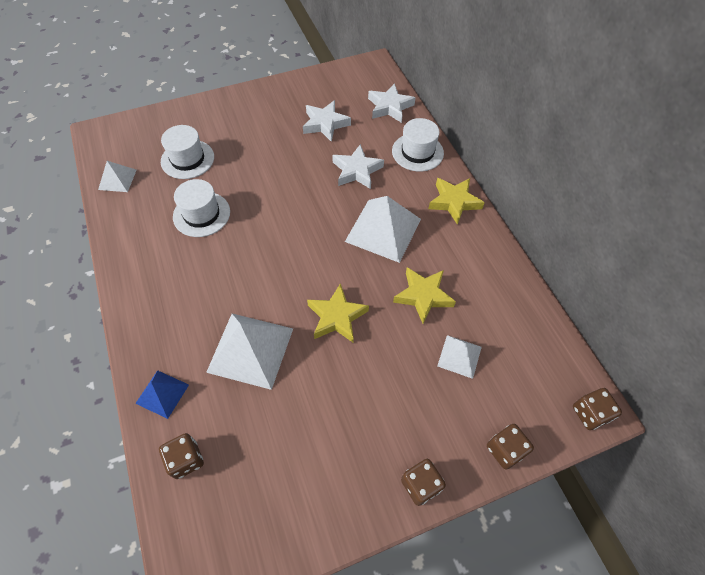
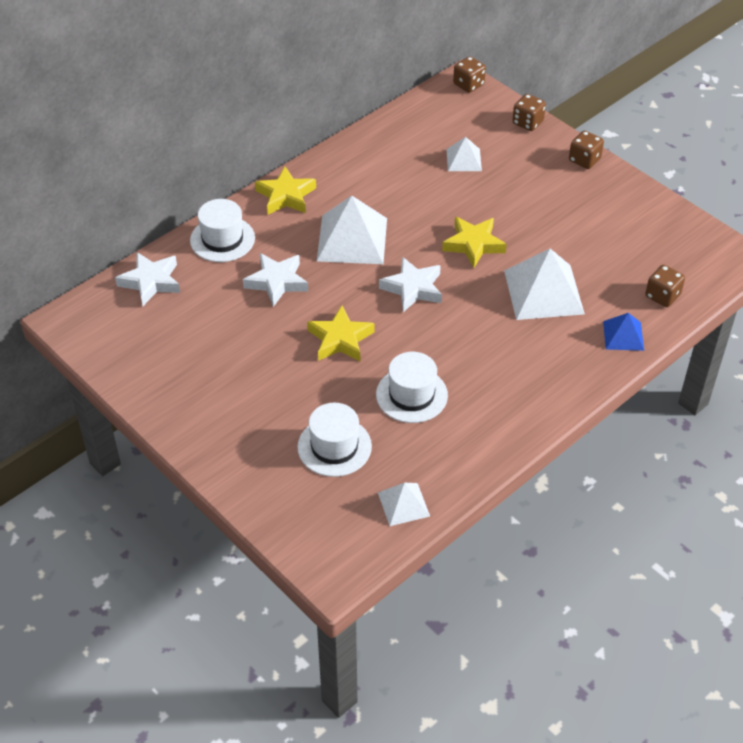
camera: 110 degrees left, 10 degrees down
white star [303,100,351,142] -> white star moved to [379,257,442,312]
yellow star [393,267,456,324] -> yellow star moved to [307,305,375,361]

